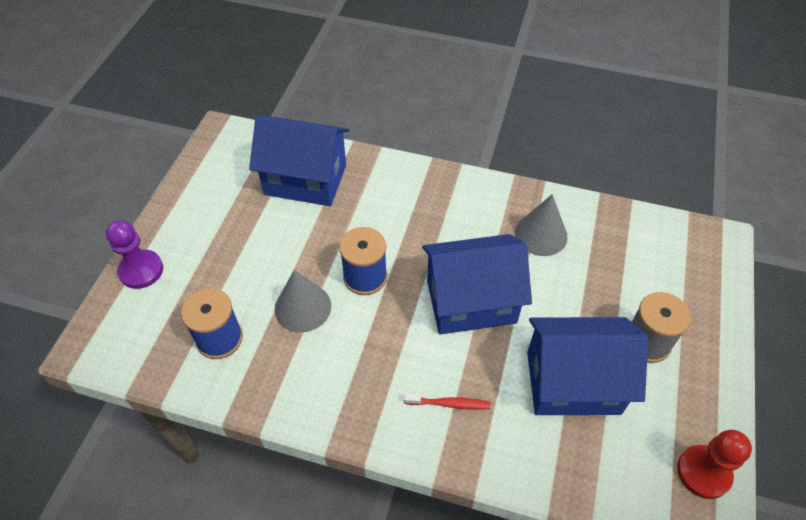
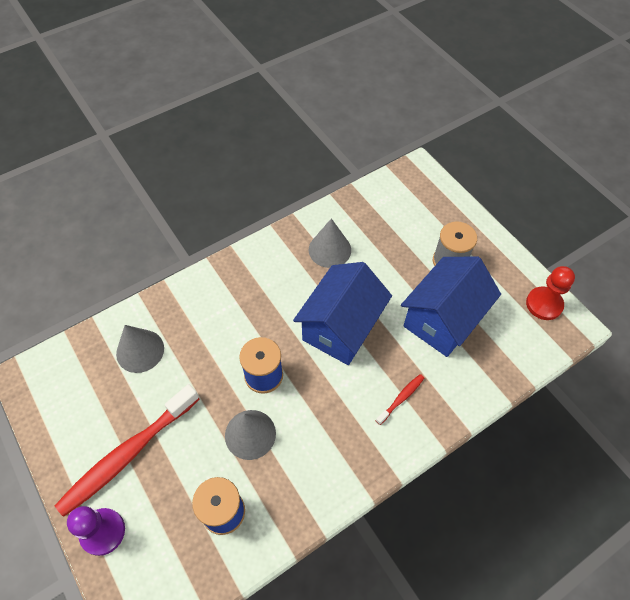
camera: 50 degrees left, 5 degrees up
blue house [249,116,349,206] -> grey cone [116,325,164,373]
none -> red toothbrush [55,384,199,517]

